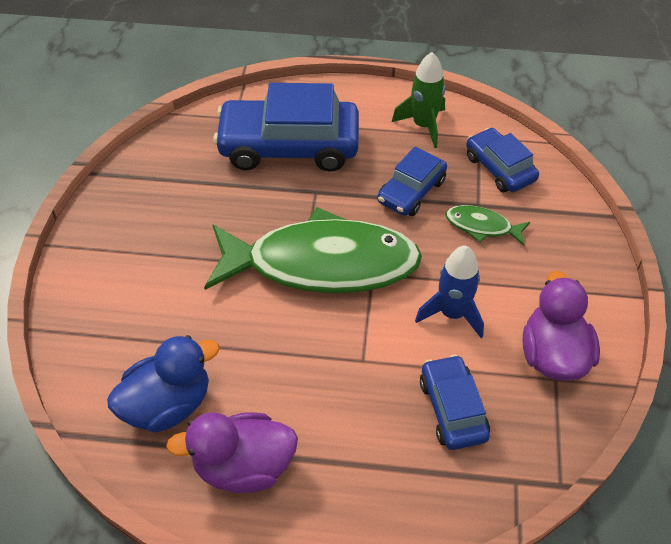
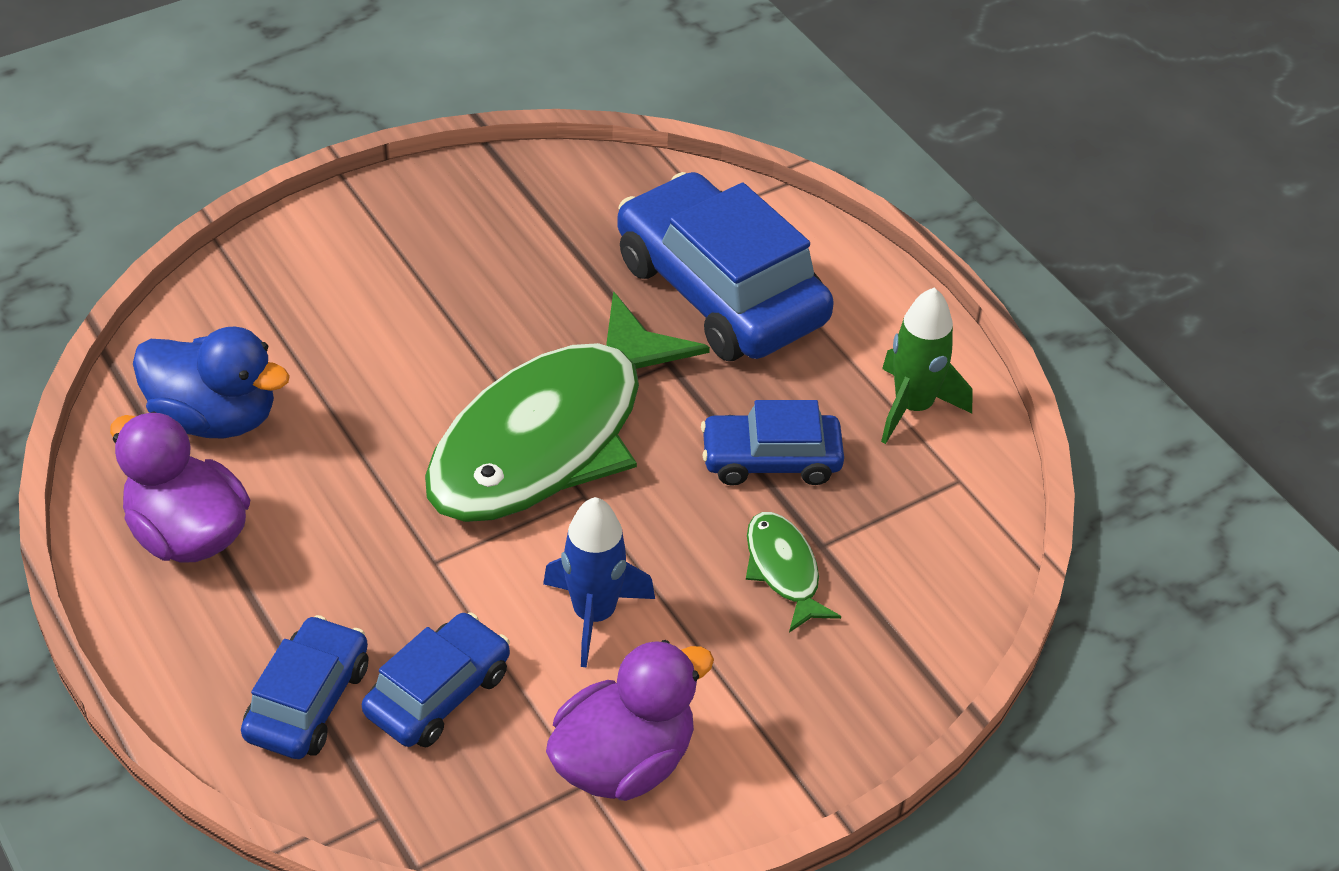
camera: 50 degrees right, 5 degrees down
green fish [204,207,422,293] -> green fish turned 75 degrees clockwise [425,292,710,522]
blue car [466,128,539,192] -> blue car moved to [241,615,368,759]

